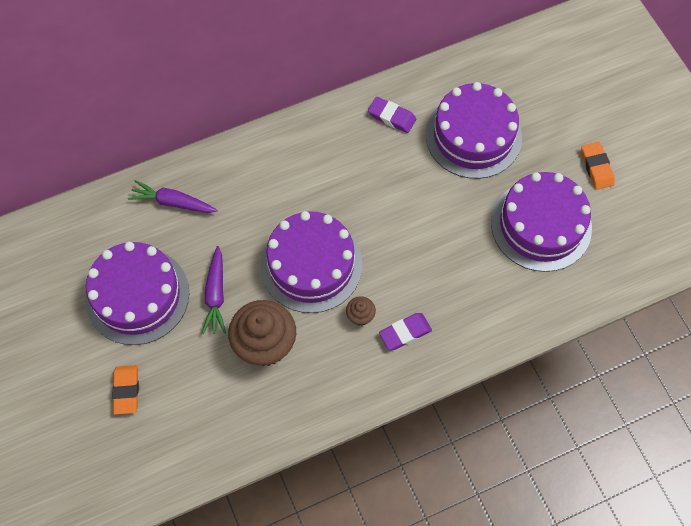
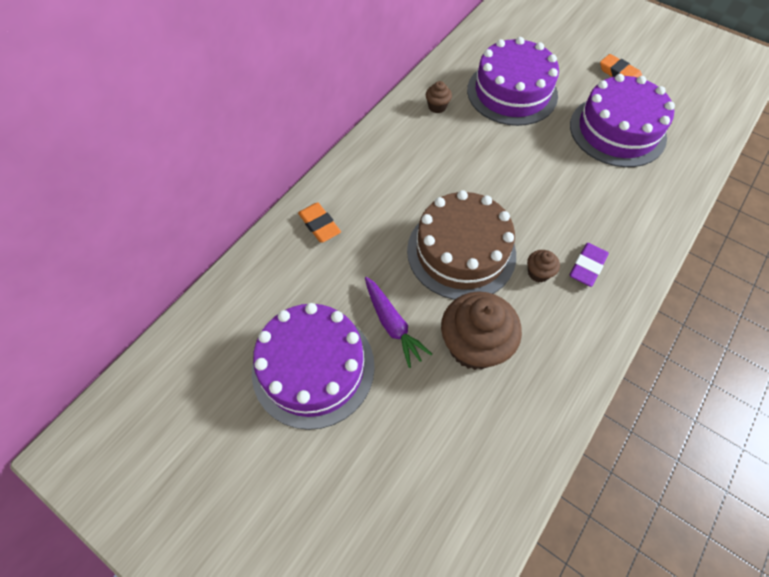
camera: 30 degrees left, 5 degrees down
orange eraser [112,365,139,415] -> orange eraser moved to [298,203,341,242]
purple carrot [128,180,218,213] -> none
purple cake [260,211,363,313] -> brown cake [407,190,516,300]
purple eraser [368,97,416,133] -> brown cupcake [426,81,452,113]

